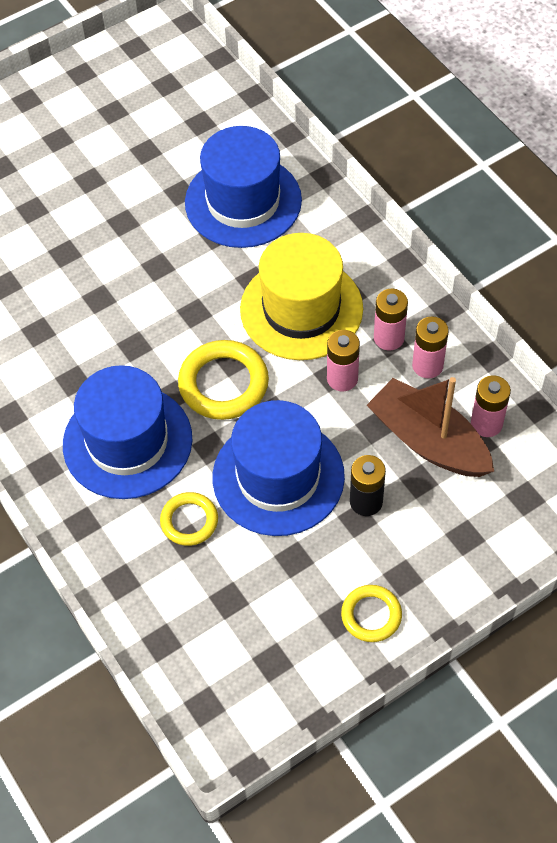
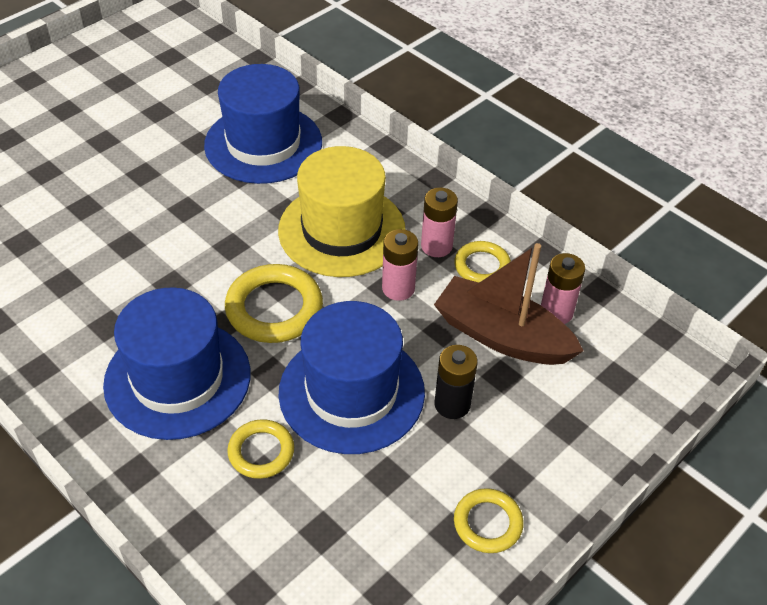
camera: 15 degrees left, 10 degrees down
pink battery [412,316,449,378] -> yellow ring [454,241,511,283]

